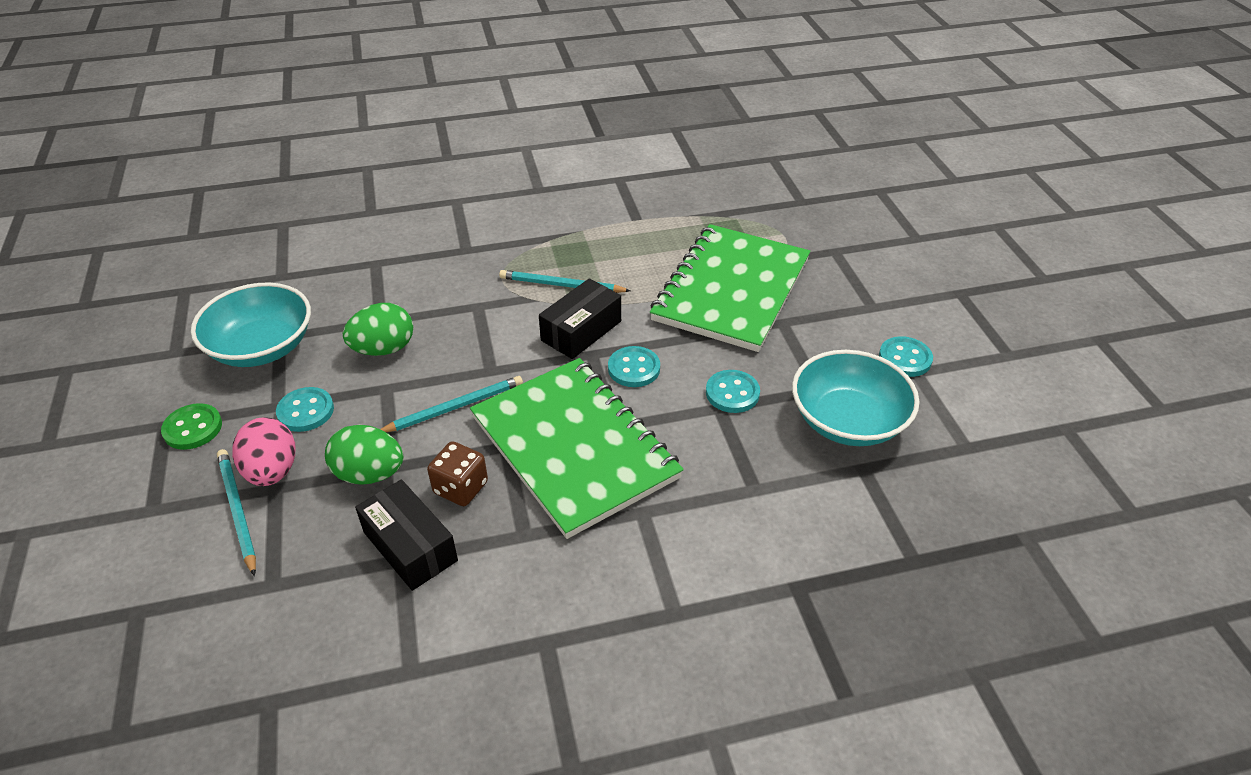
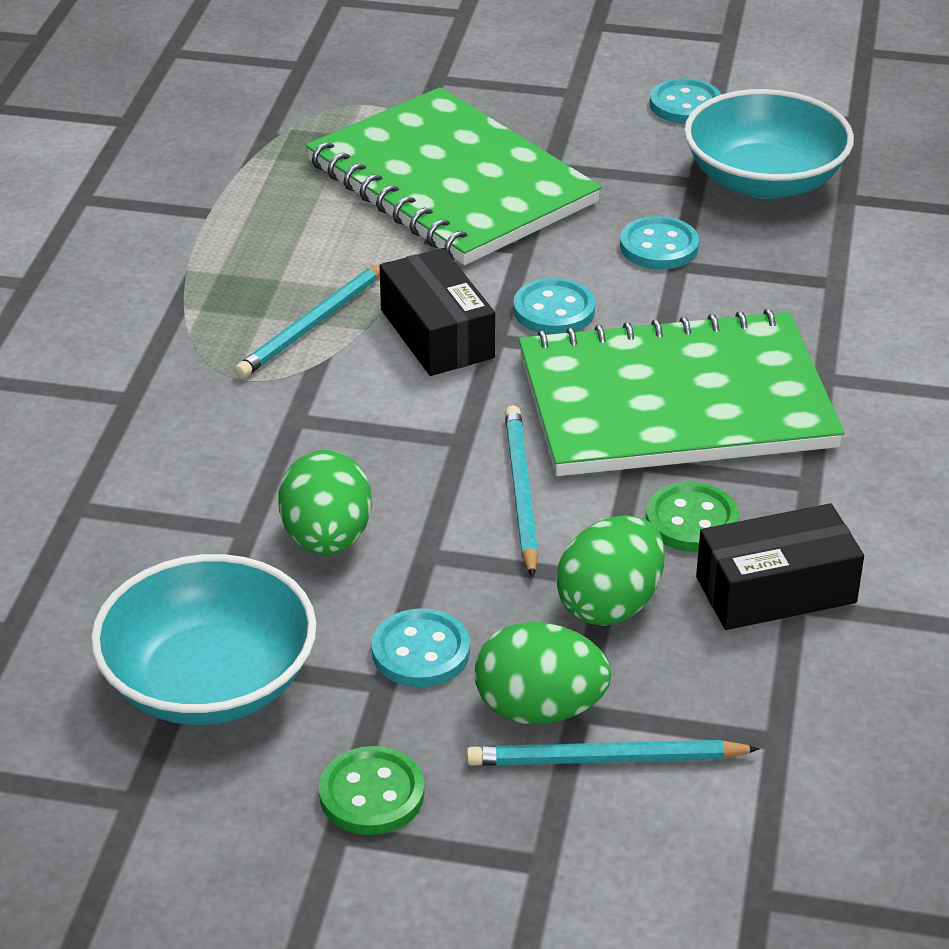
camera: 65 degrees left, 5 degrees down
pink egg [232,417,296,486] -> green egg [475,622,611,724]
brown dice [427,441,488,506] -> green button [646,482,739,552]

